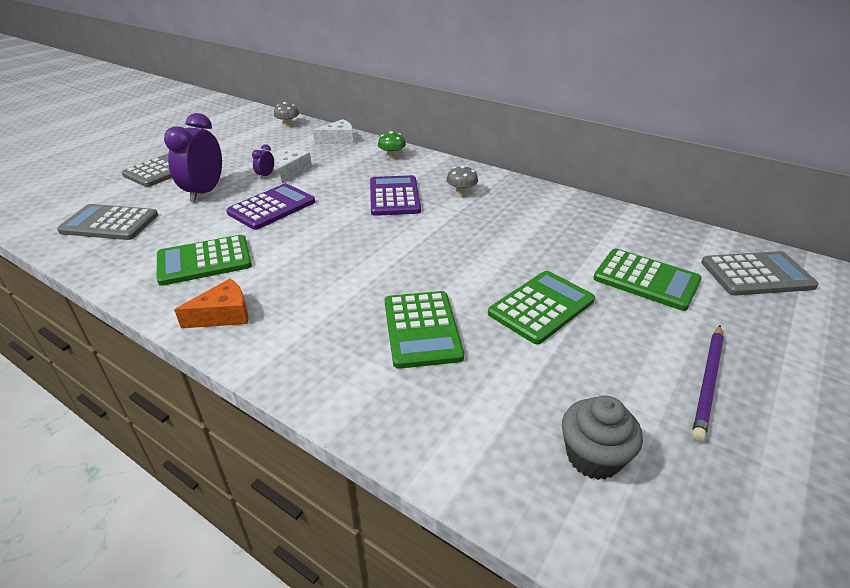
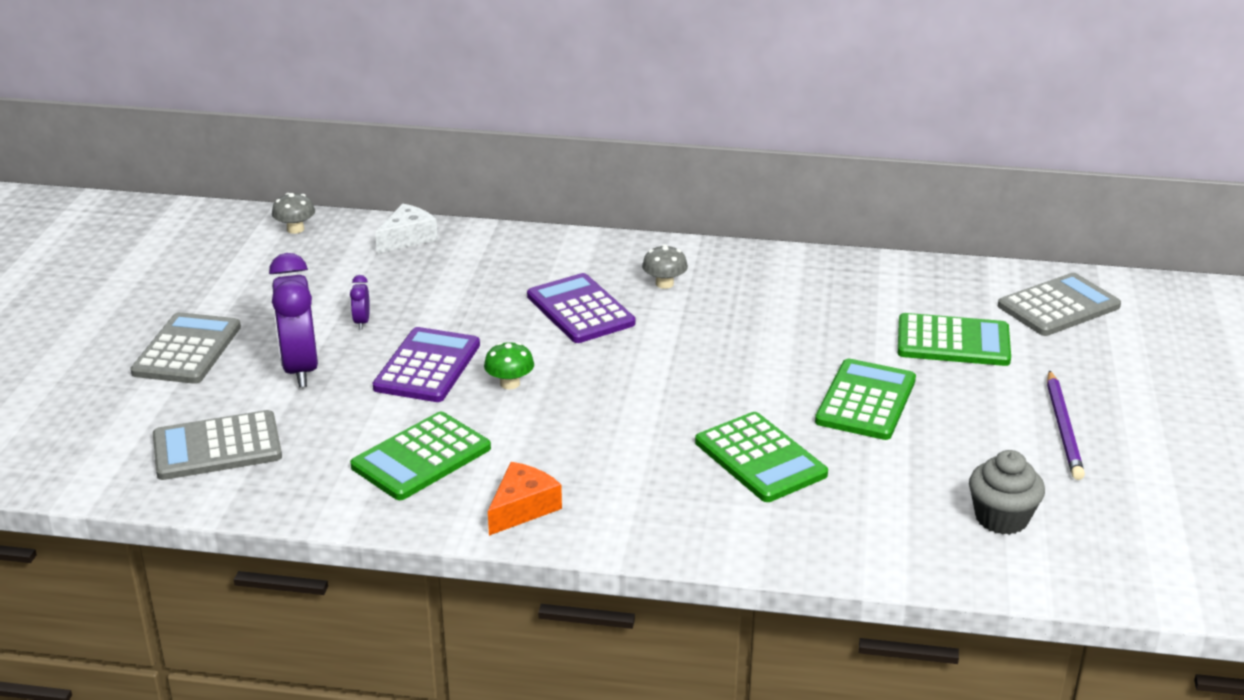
camera: 25 degrees left, 5 degrees down
white cheese [278,150,312,183] -> none
green mushroom [378,131,406,159] -> green mushroom moved to [484,342,534,389]

